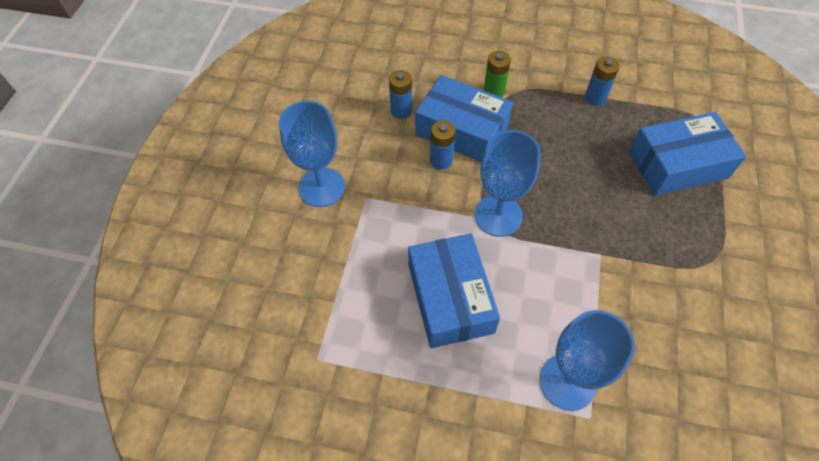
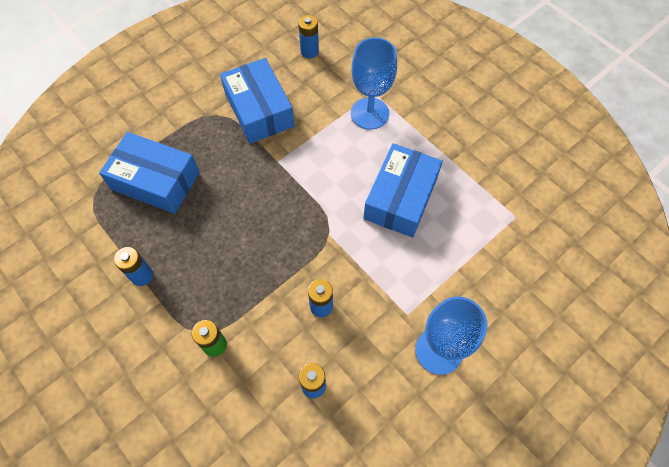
camera: 145 degrees left, 5 degrees up
blue box [415,75,513,162] -> blue box moved to [220,58,295,144]
blue goblet [475,130,541,237] -> none
none -> blue battery [298,15,319,58]

